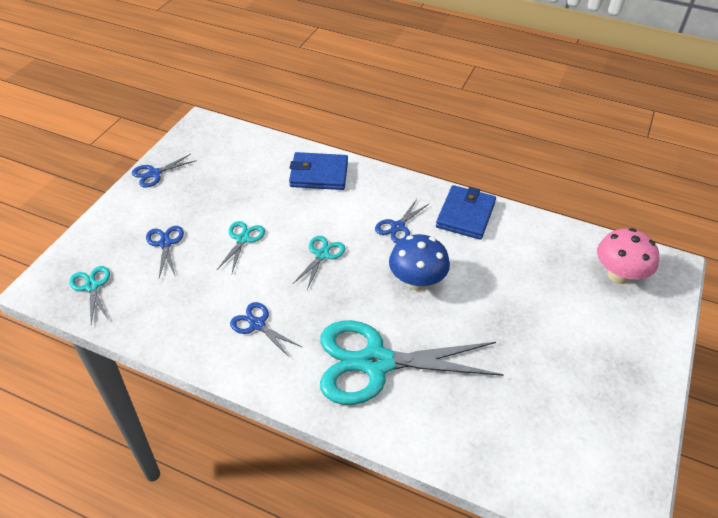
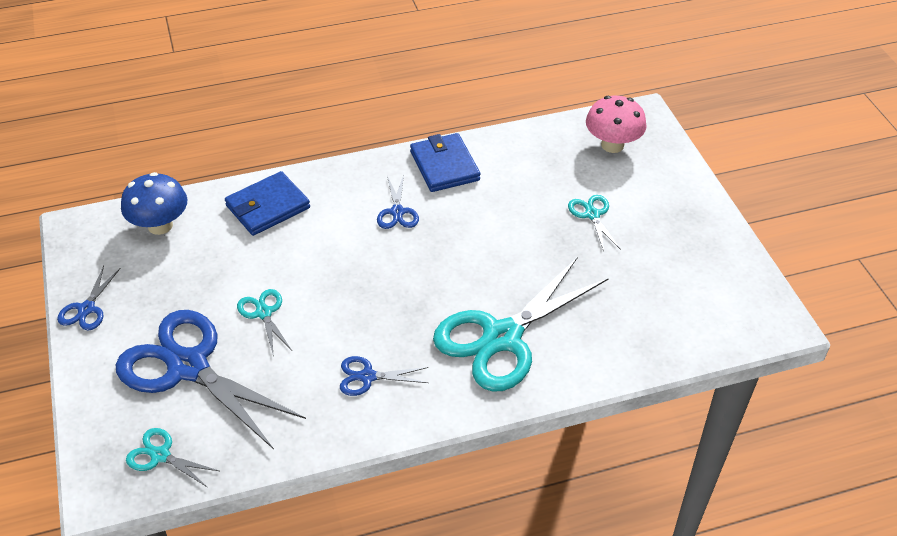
camera: 40 degrees left, 0 degrees up
blue scissors [146,226,184,278] -> blue scissors [116,310,306,449], size x2.27
turquoise scissors [293,236,345,290] -> turquoise scissors moved to [568,195,621,251]
blue mushroom [389,234,450,291] -> blue mushroom moved to [121,172,187,235]

